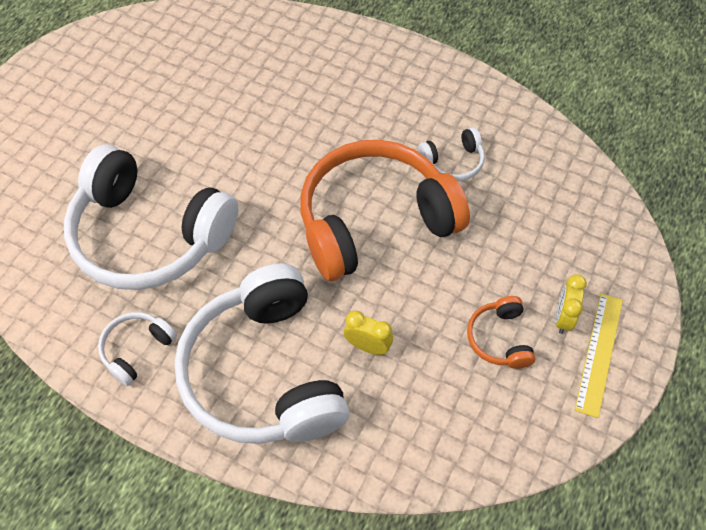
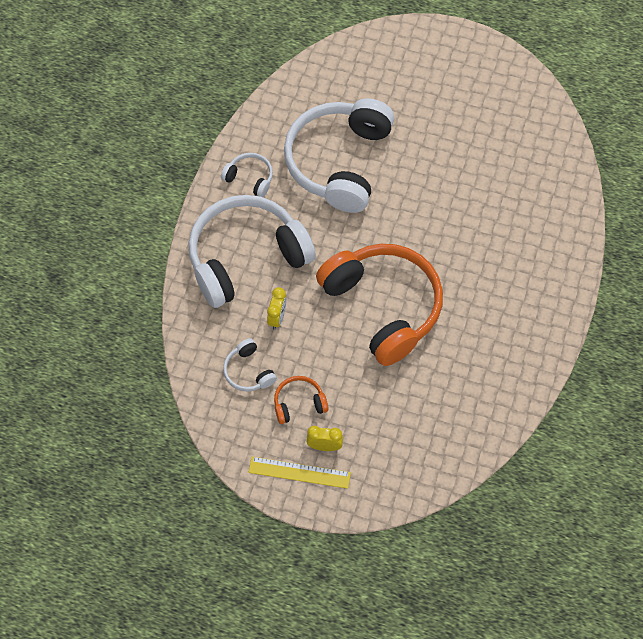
camera: 80 degrees right, 5 degrees up
white headphones [418,127,485,181] -> white headphones moved to [223,338,277,392]

